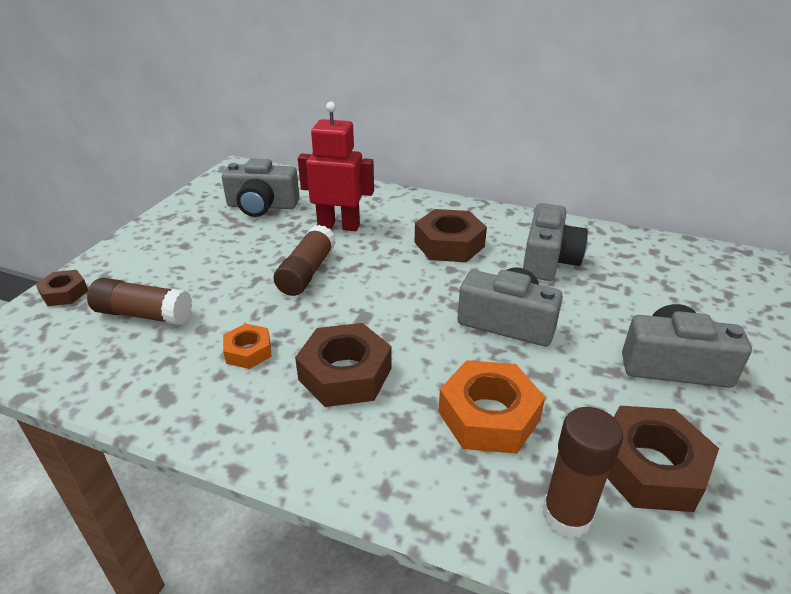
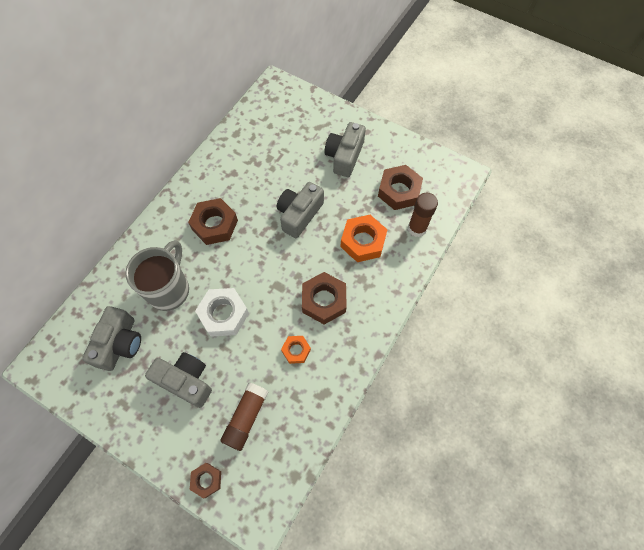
camera: 80 degrees left, 30 degrees up
brown glue stick [274,225,336,296] -> white nut [195,288,249,337]
red robot [298,101,374,231] -> grey mug [125,240,189,311]
grey camera [523,203,588,281] -> grey camera moved to [145,352,212,408]

